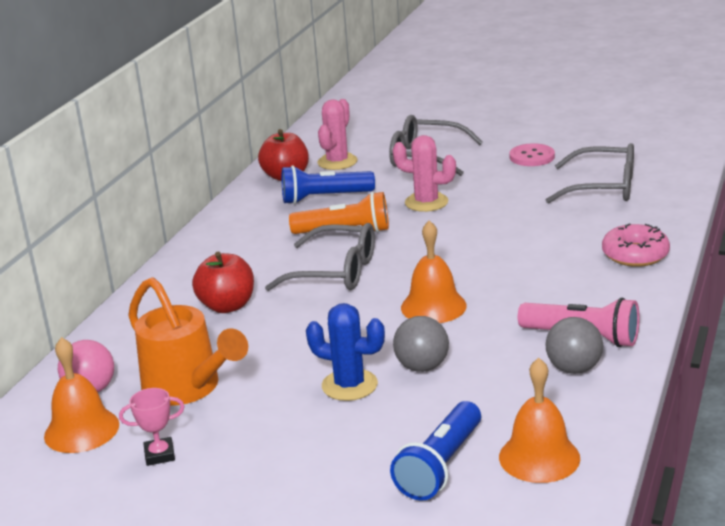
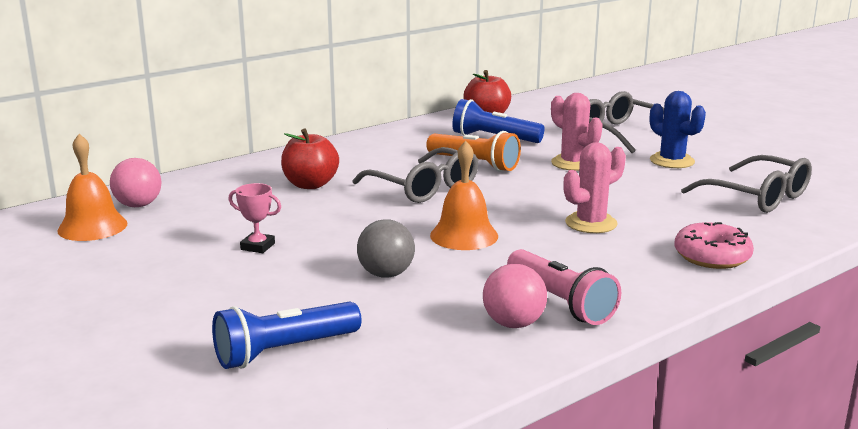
camera: 30 degrees right, 5 degrees down
pink trophy [119,388,185,466] -> pink trophy moved to [228,183,281,253]
orange watering can [128,277,248,406] -> none
blue cactus [306,303,385,401] -> blue cactus moved to [650,91,706,168]
pink cactus [318,99,357,170] -> pink cactus moved to [564,142,626,233]
orange bell [499,358,580,483] -> none
pink button [509,143,555,166] -> none
grey ball [545,317,603,374] -> pink ball [483,264,547,328]

